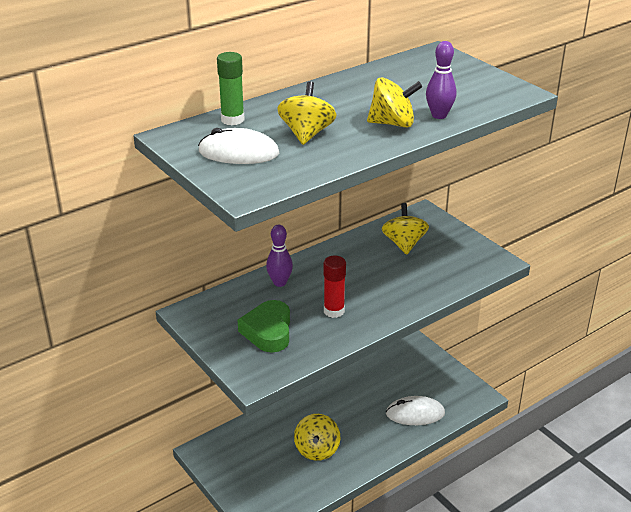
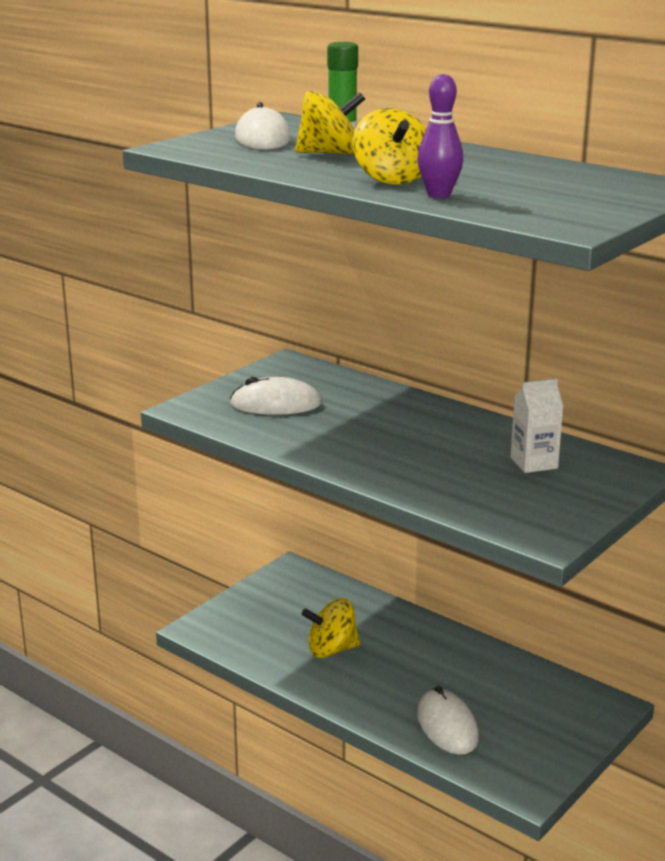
camera: 75 degrees right, 10 degrees down
green heart [238,300,290,353] -> white mouse [230,377,322,415]
purple bowling pin [266,225,293,287] -> none
red glue stick [323,256,346,318] -> none
yellow spinning top [382,203,429,255] -> white carton [511,378,563,473]

